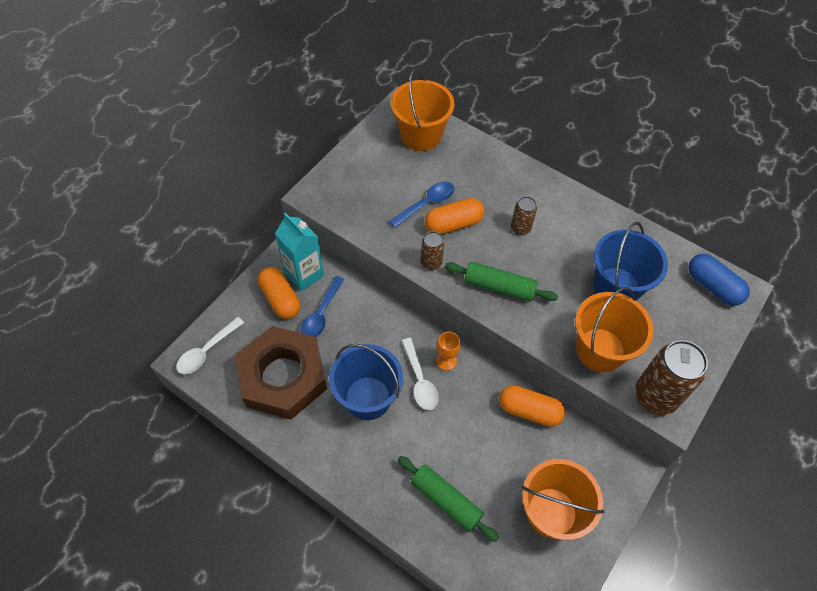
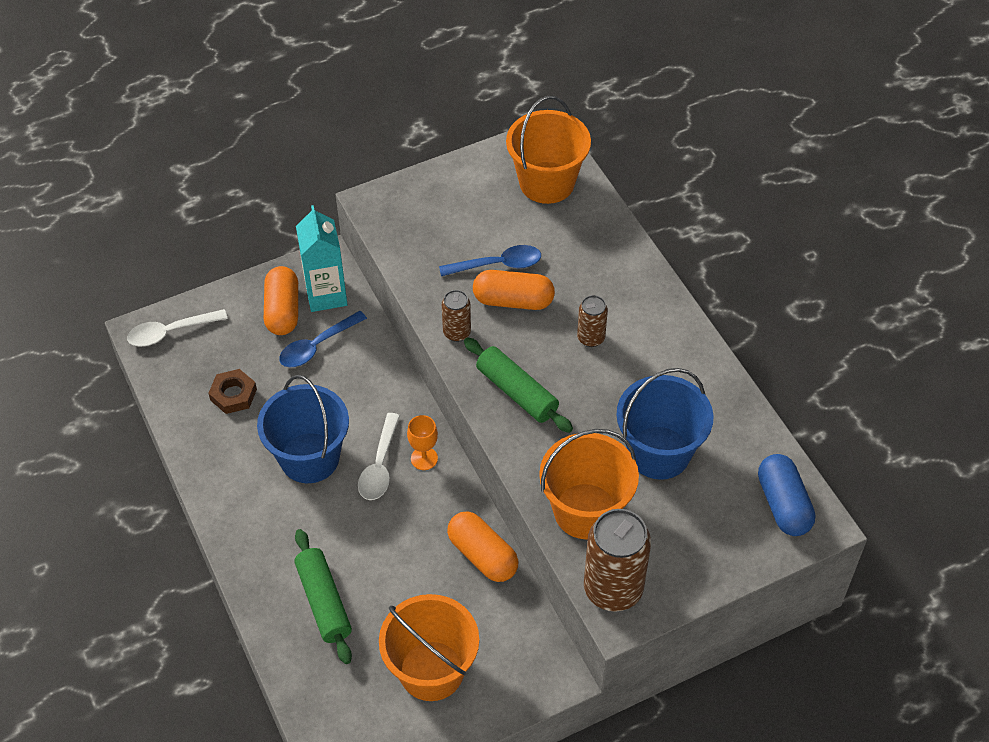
camera: 30 degrees right, 5 degrees down
brown nut [236,326,327,420] -> brown nut [208,369,257,414], size x0.41

